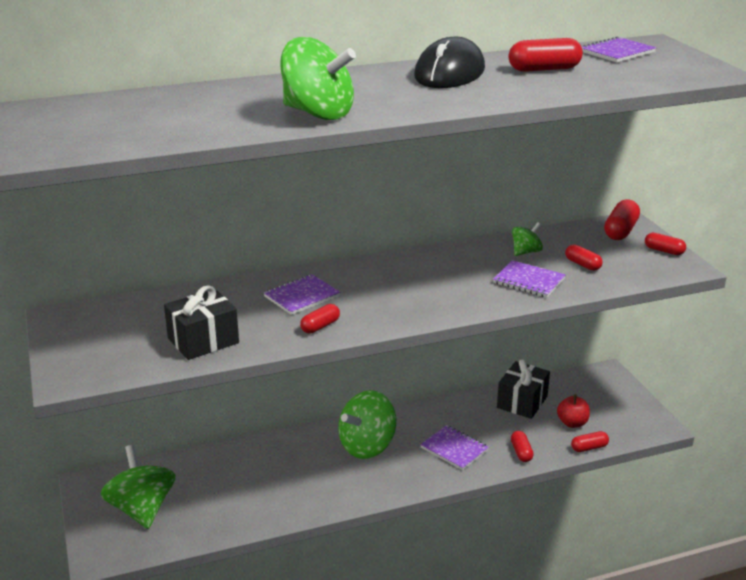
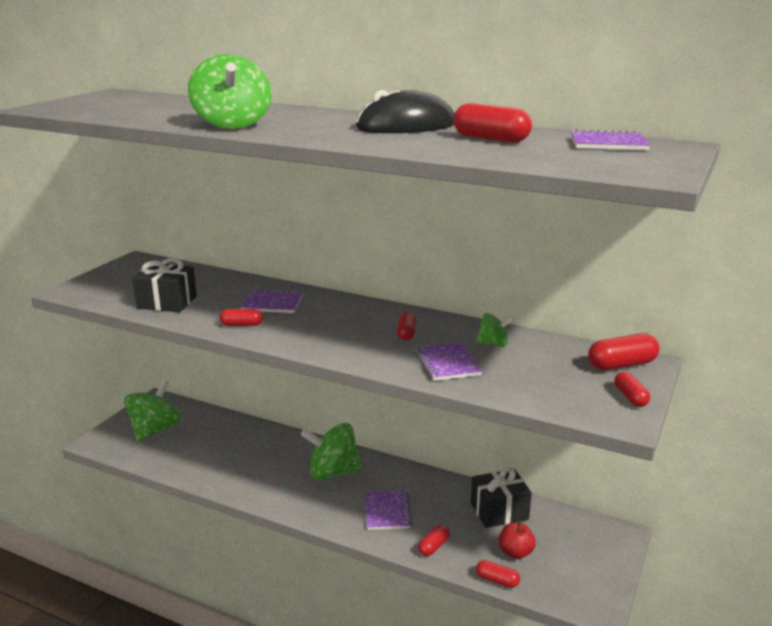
camera: 45 degrees right, 5 degrees down
red capsule [565,244,603,271] -> red capsule moved to [397,312,416,340]

